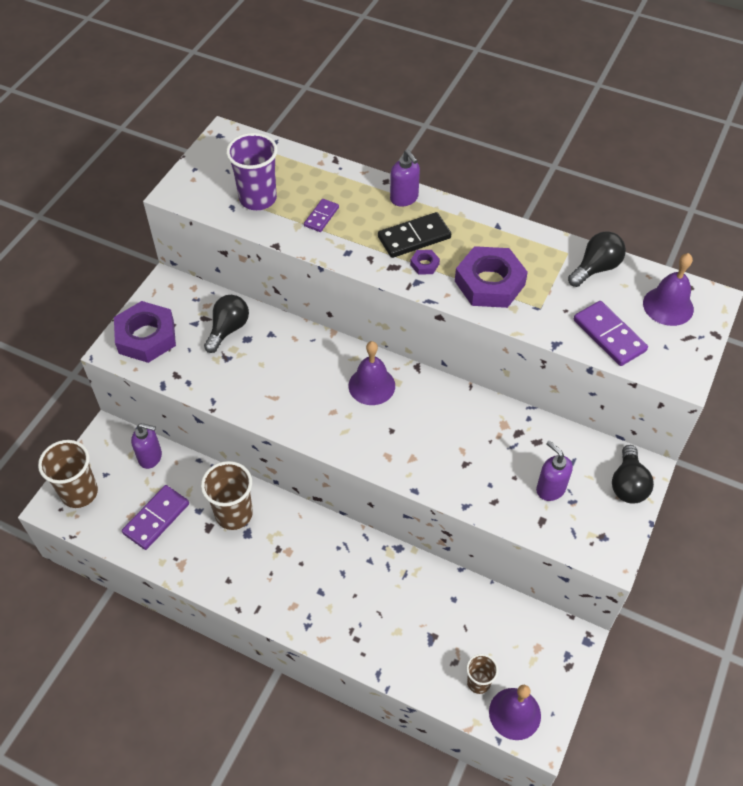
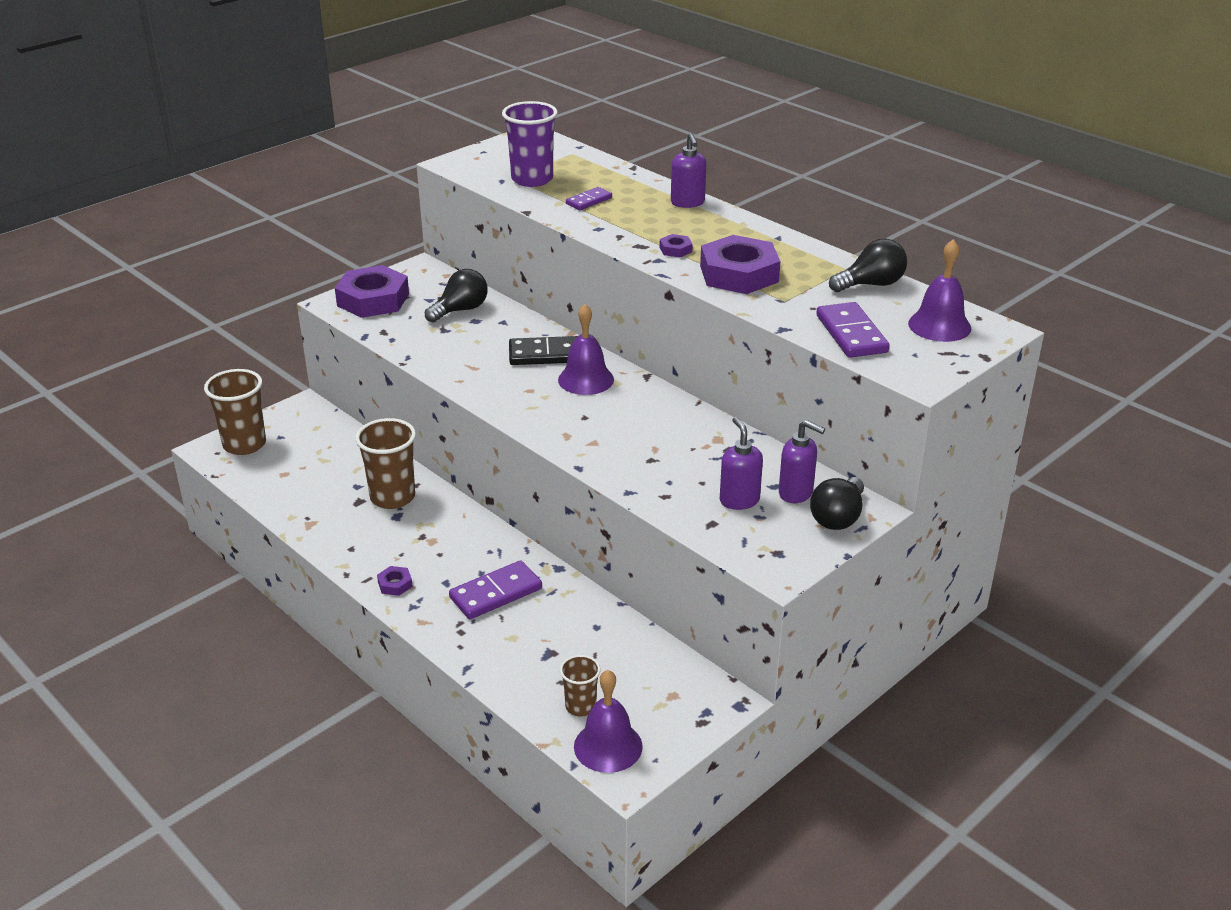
camera: 20 degrees right, 20 degrees down
purple domino [122,485,189,550] -> purple domino moved to [449,560,542,619]
purple soap dispenser [131,423,162,469] -> purple soap dispenser moved to [779,420,825,503]
black domino [378,212,451,258] -> black domino moved to [509,336,578,365]
none -> purple nut [377,566,413,596]

